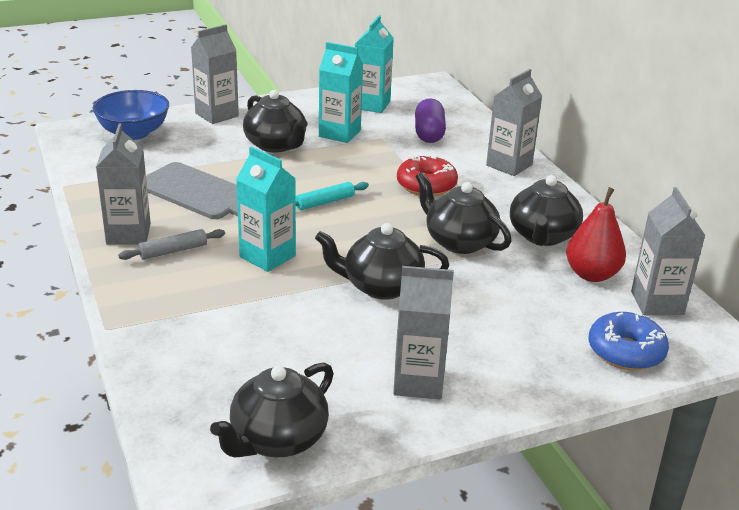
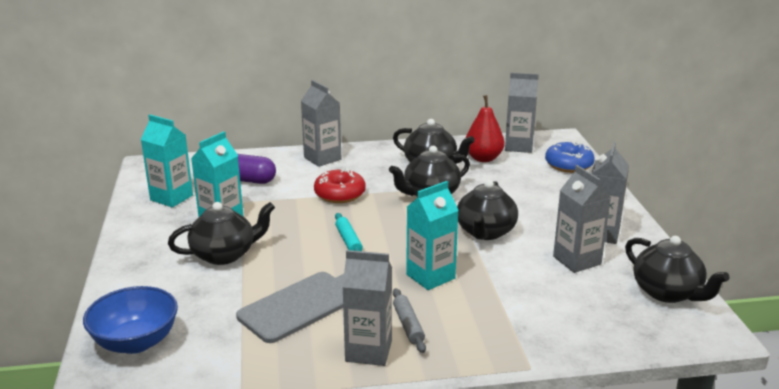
camera: 75 degrees left, 5 degrees down
grey carton [191,24,239,124] -> grey carton moved to [553,165,611,273]

